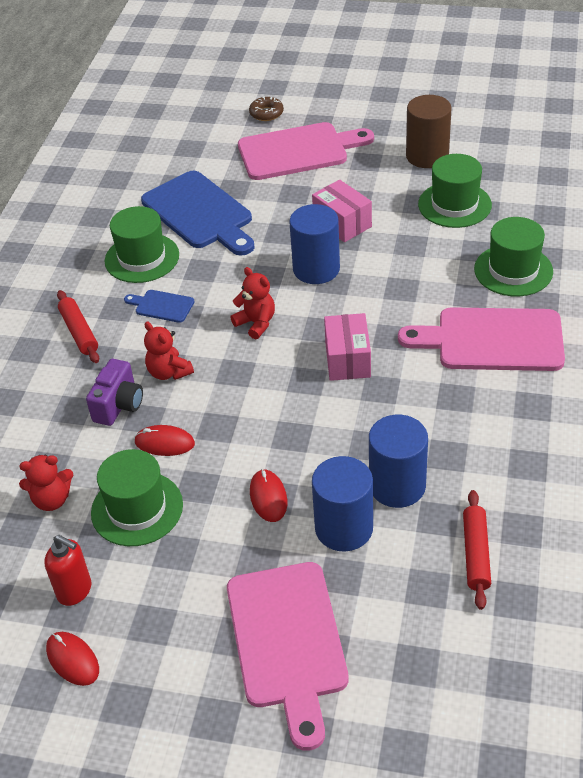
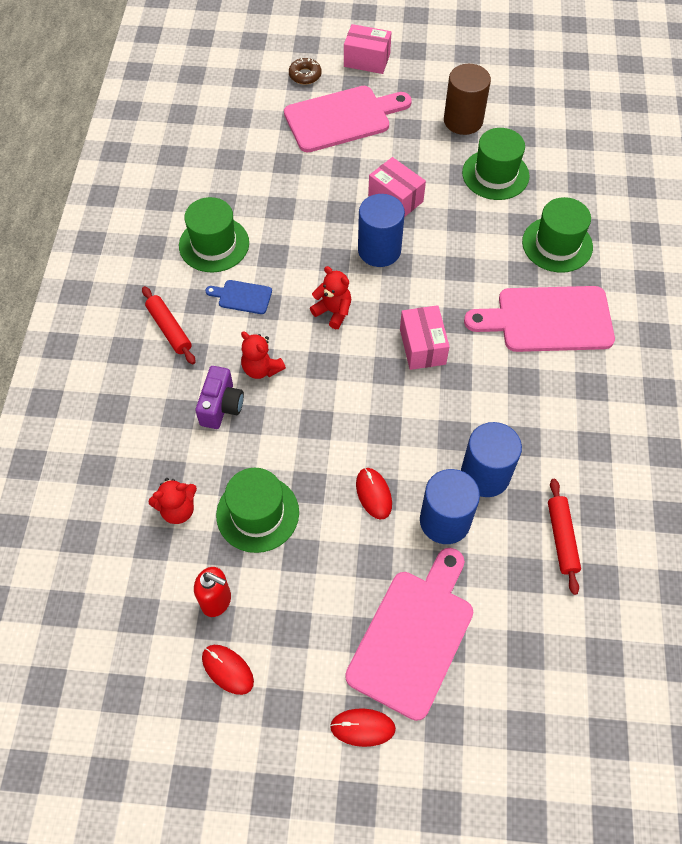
camera: 10 degrees left, 15 degrees up
red mouse [134,425,195,456] -> red mouse moved to [330,708,396,747]
blue cutting board [141,171,255,256] -> none
pink cutting board [227,562,349,751] -> pink cutting board turned 135 degrees counterclockwise [345,548,473,721]
none -> pink box [344,24,392,74]

